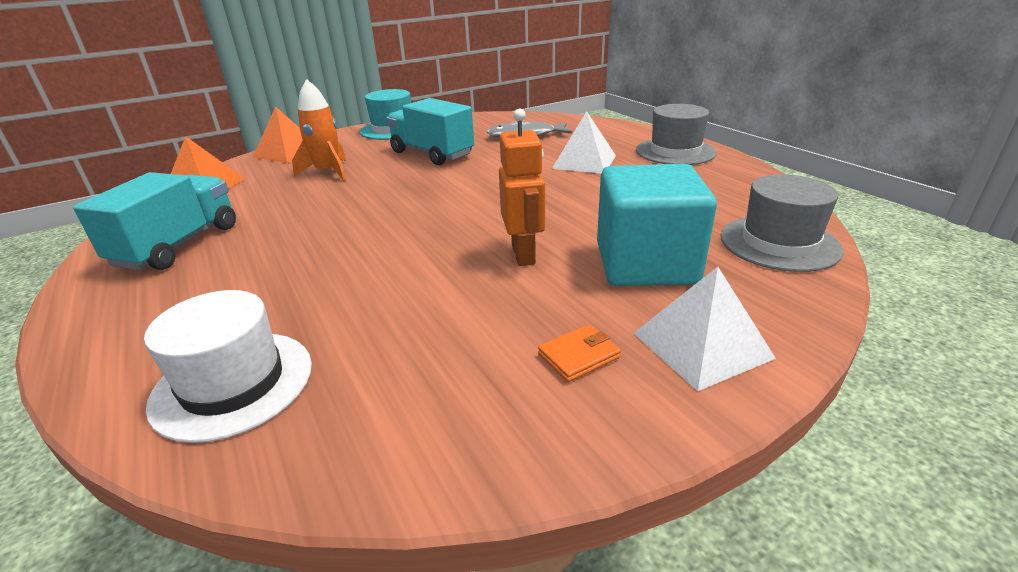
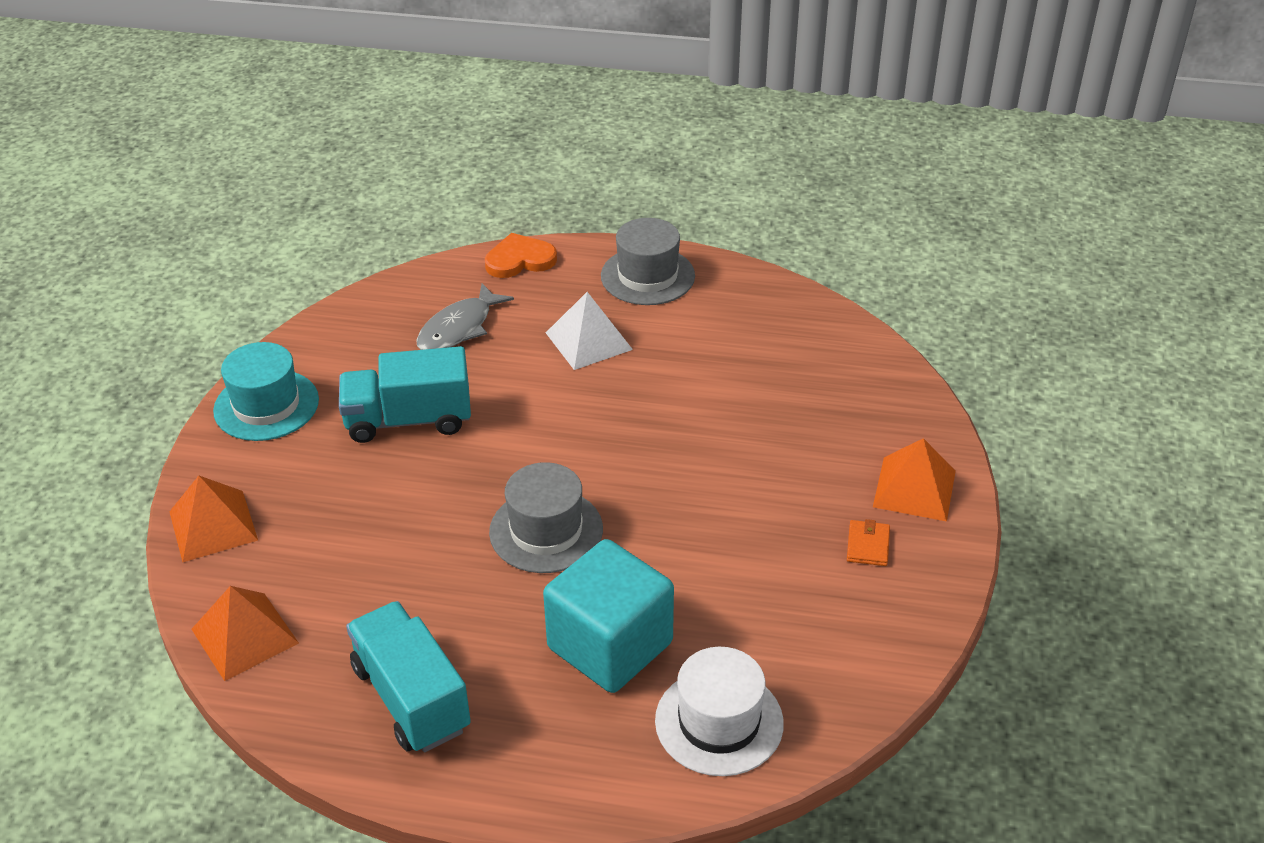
camera: 50 degrees left, 10 degrees up
orange rocket [292,79,346,181] -> none
orange robot [499,109,545,266] -> none
turquoise cube [597,164,717,286] -> turquoise cube moved to [543,539,674,693]
white pyramid [634,267,776,391] -> orange pyramid [873,438,956,522]
grey hat [721,174,843,272] -> grey hat moved to [489,462,603,573]
none -> orange heart [485,233,557,278]

